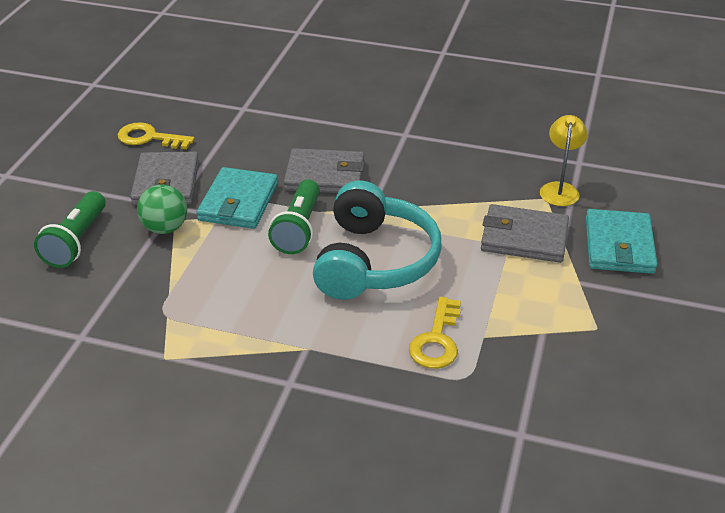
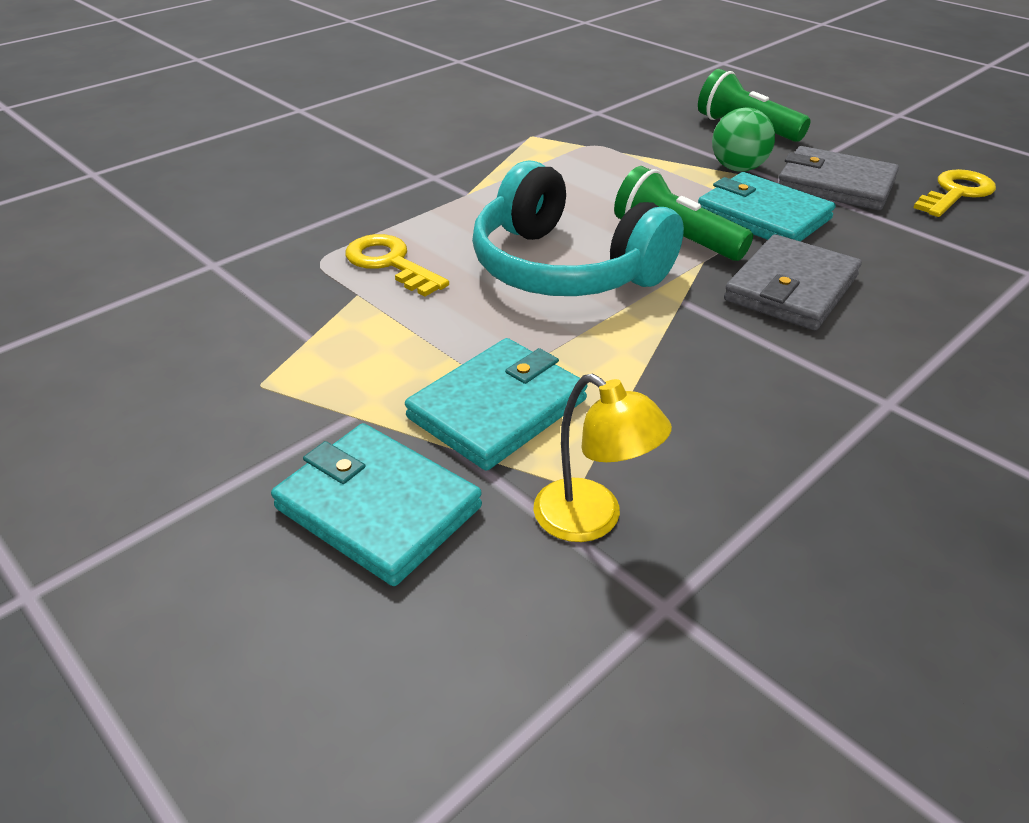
camera: 120 degrees right, 0 degrees up
grey wallet [481,204,569,263] -> turquoise wallet [405,338,587,471]

